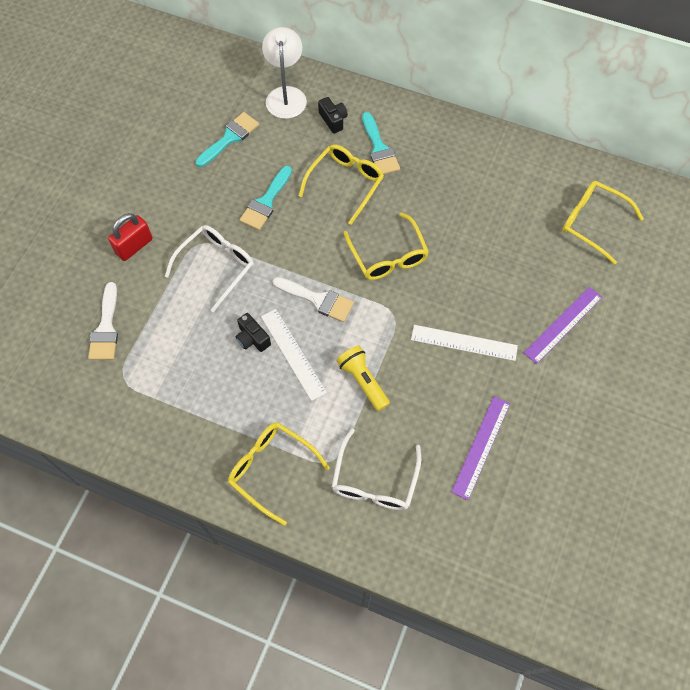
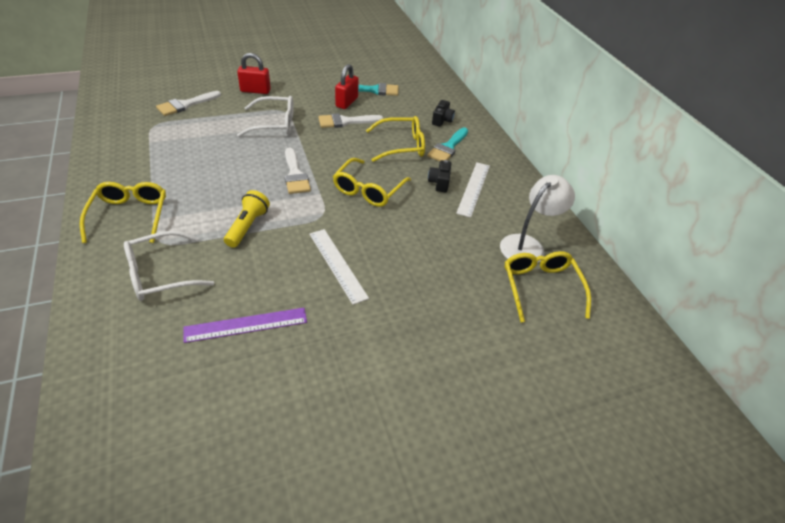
camera: 45 degrees right, 20 degrees down
black camera [235,313,271,352] -> black camera moved to [428,160,451,192]
turquoise brush [240,166,292,230] -> white brush [318,113,383,128]
white ruler [261,309,327,401] -> white ruler moved to [456,162,490,218]
white lamp [262,27,307,119] -> white lamp moved to [500,175,575,263]
purple ruler [524,287,602,364] -> none
none -> red padlock [335,64,359,109]

